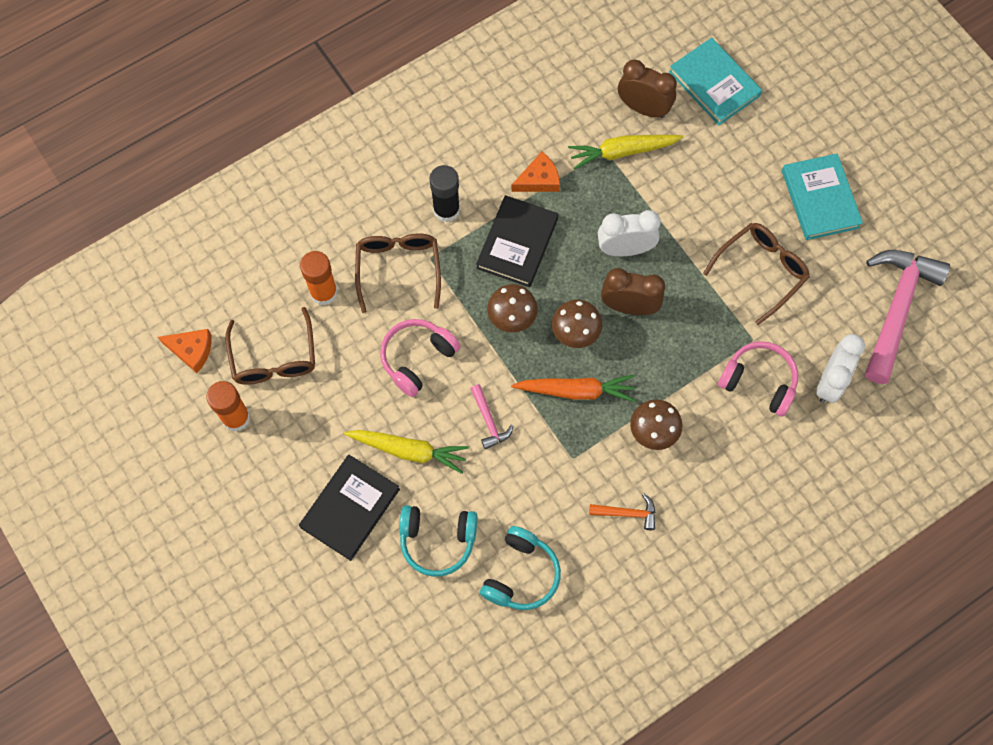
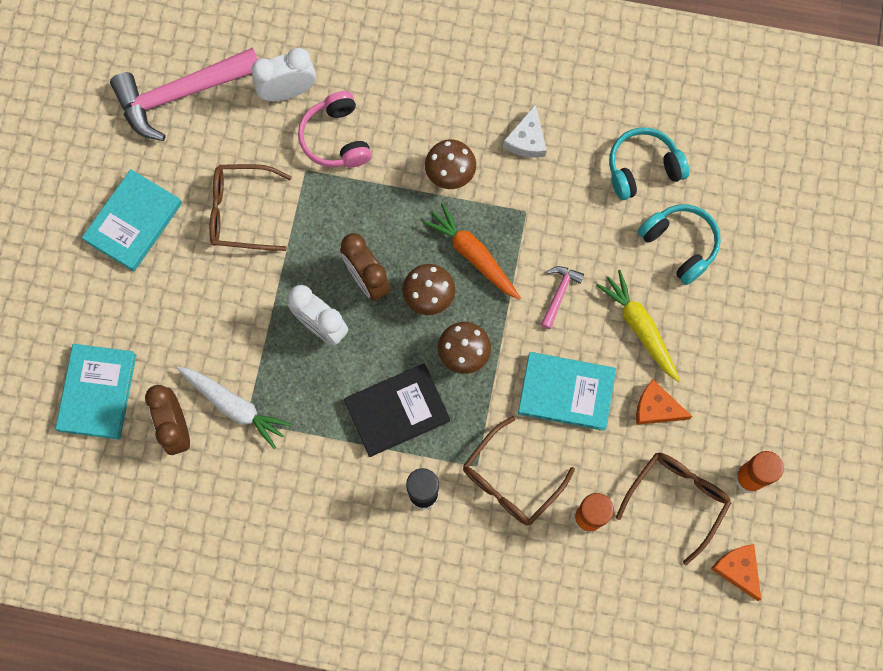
camera: 135 degrees left, 5 degrees up
black book [299,455,400,561] -> none
pink headphones [380,319,461,397] -> turquoise book [518,352,616,431]
orange cheese [511,152,560,192] -> orange cheese moved to [636,380,692,425]
yellow carrot [568,135,684,170] -> white carrot [177,367,291,449]
orange hammer [589,494,655,530] -> white cheese [503,104,547,158]

